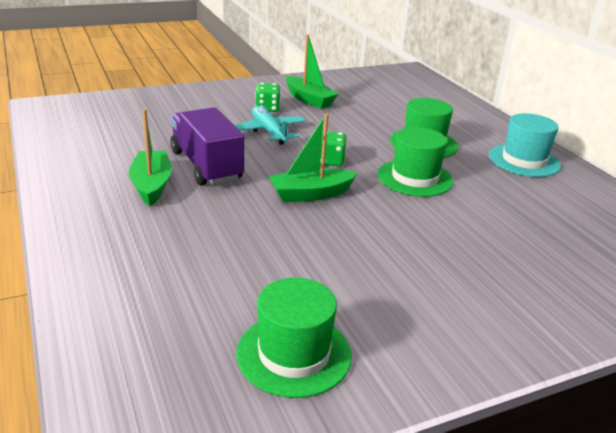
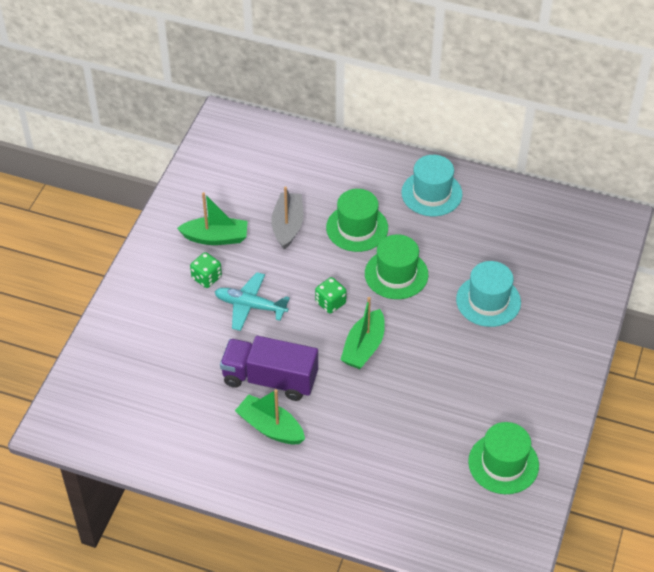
camera: 45 degrees left, 20 degrees up
none -> grey boat [271,187,304,250]
none -> turquoise hat [456,261,521,327]

